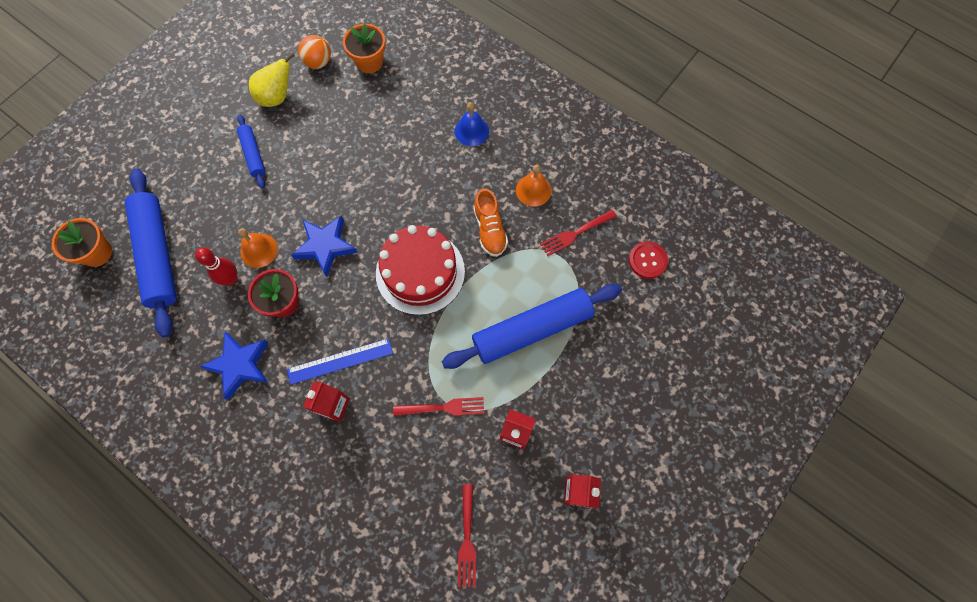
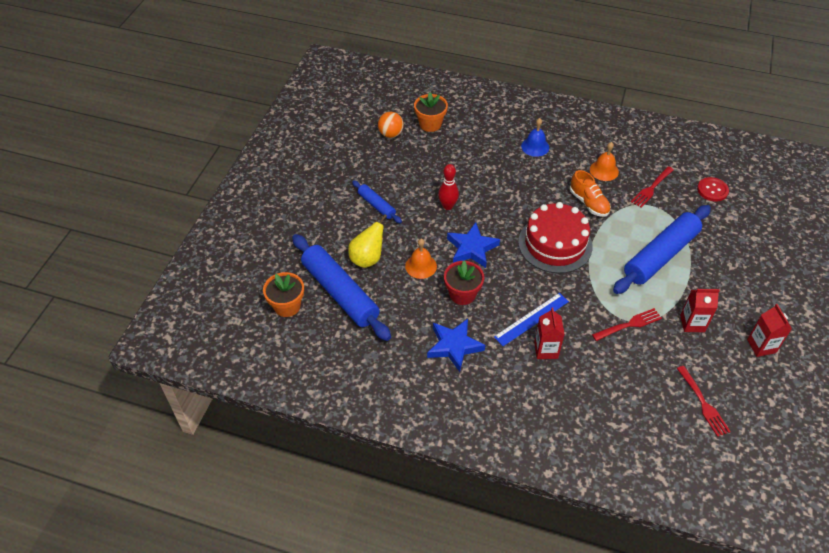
camera: 20 degrees left, 20 degrees down
red bowling pin [195,248,238,285] -> red bowling pin moved to [438,164,459,210]
yellow pear [249,53,295,107] -> yellow pear moved to [348,214,387,268]

